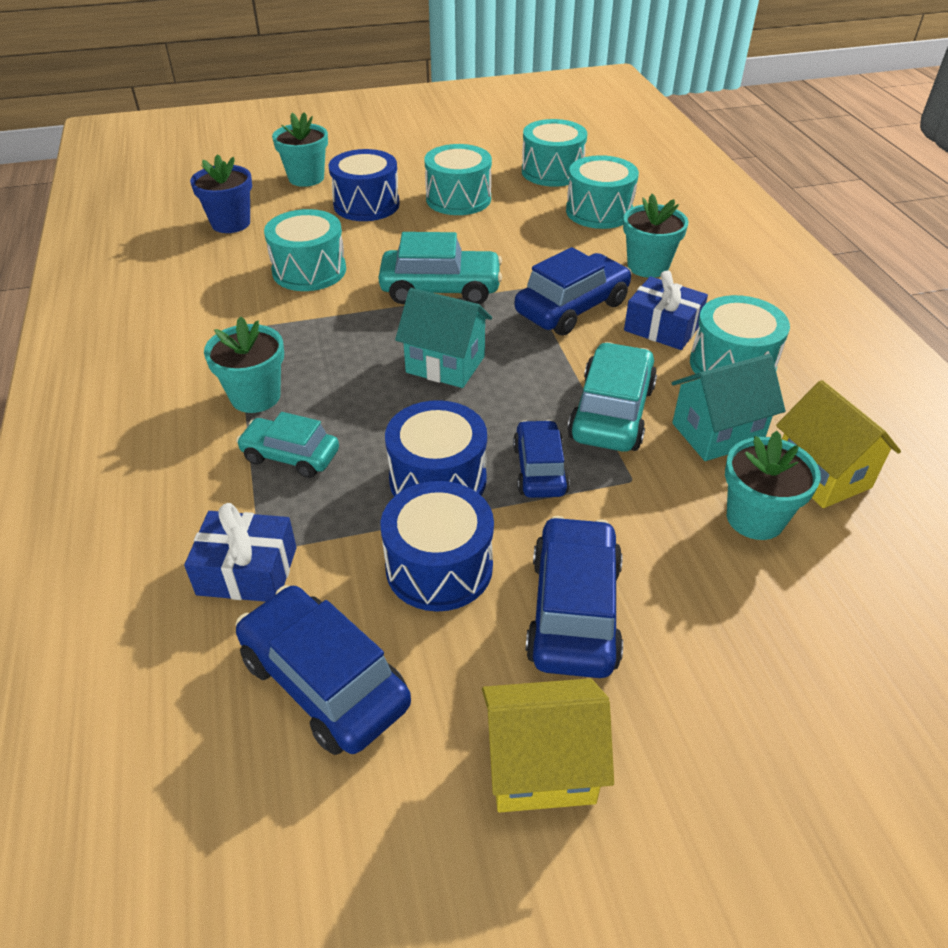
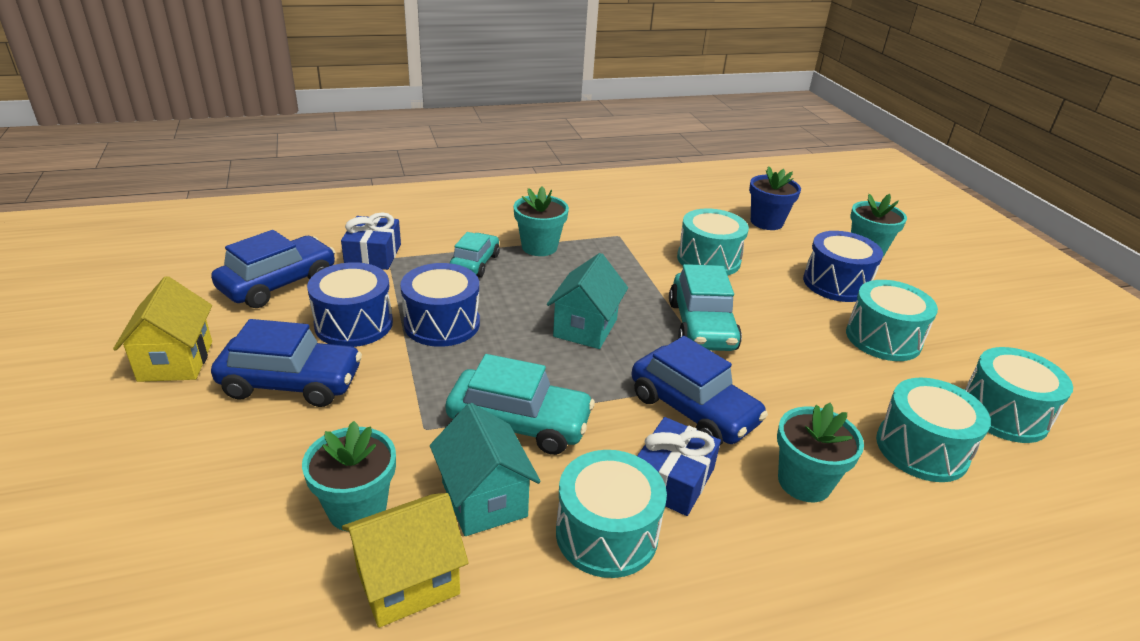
camera: 85 degrees right, 10 degrees down
blue car [513,420,570,498] -> none

